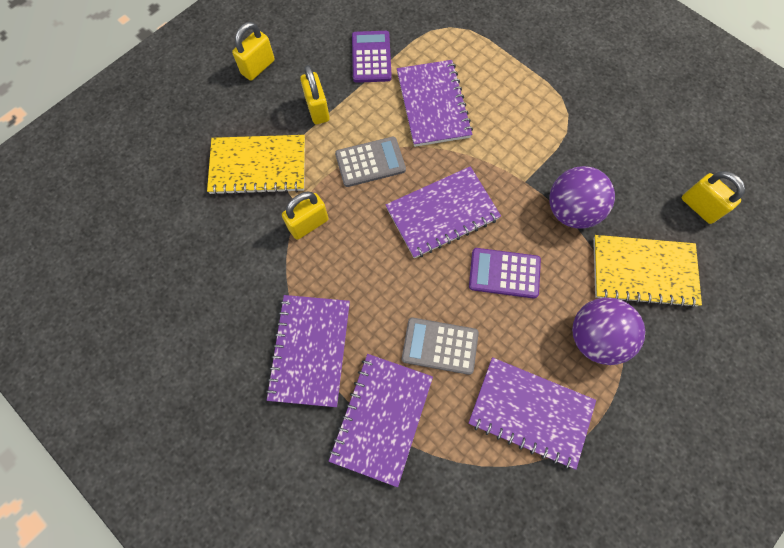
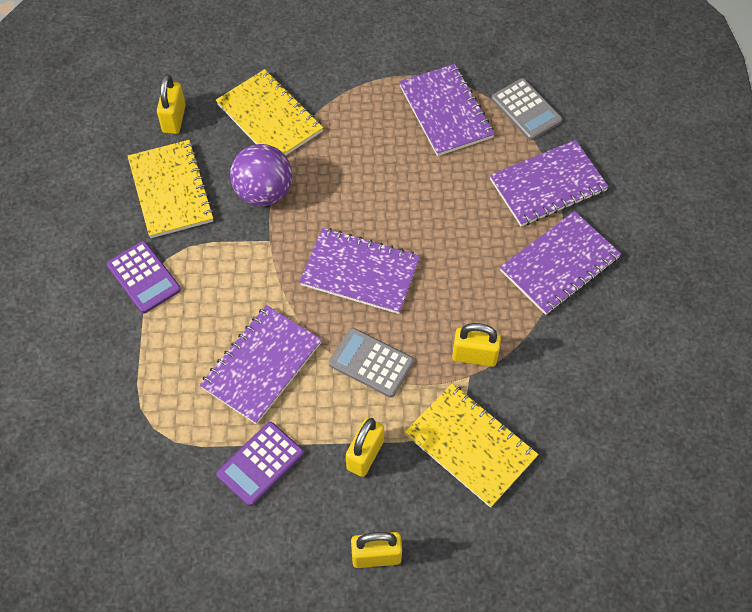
camera: 135 degrees left, 10 degrees down
grey calculator [402,317,479,375] -> grey calculator moved to [491,78,562,140]
purple calculator [469,248,541,299] -> purple calculator moved to [107,241,181,313]
purple ball [572,297,645,365] -> none
none -> yellow notebook [128,140,214,238]

